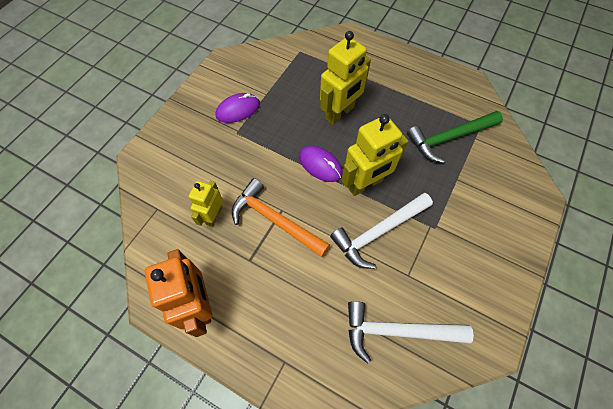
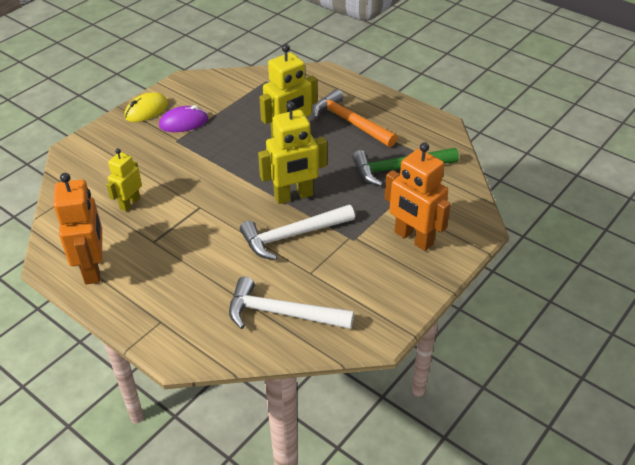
camera: 10 degrees right, 20 degrees down
orange hammer [232,178,330,257] -> orange hammer moved to [312,89,398,147]
purple mouse [299,146,343,182] -> none
none -> yellow mouse [125,92,168,122]
none -> orange robot [385,142,451,251]

